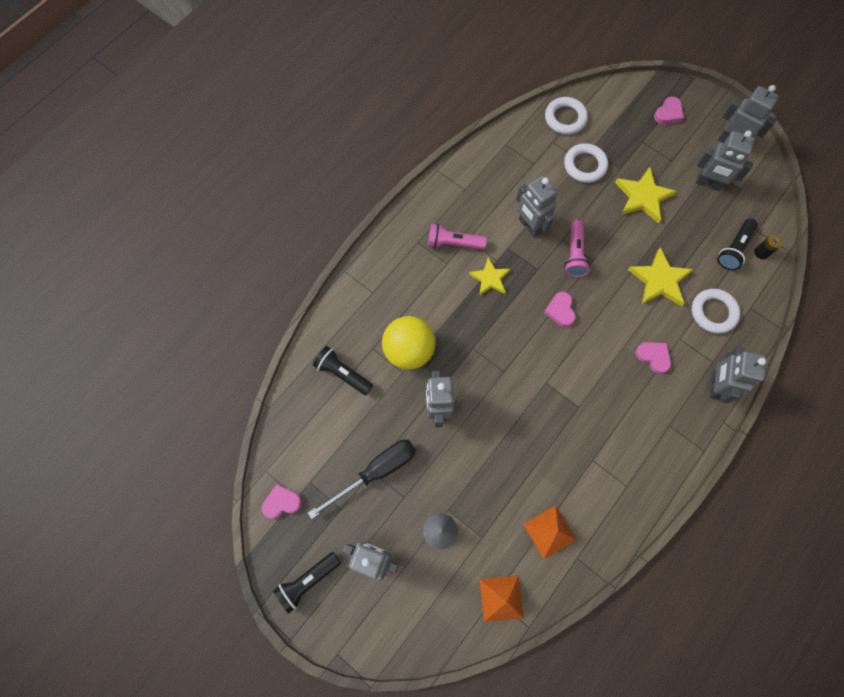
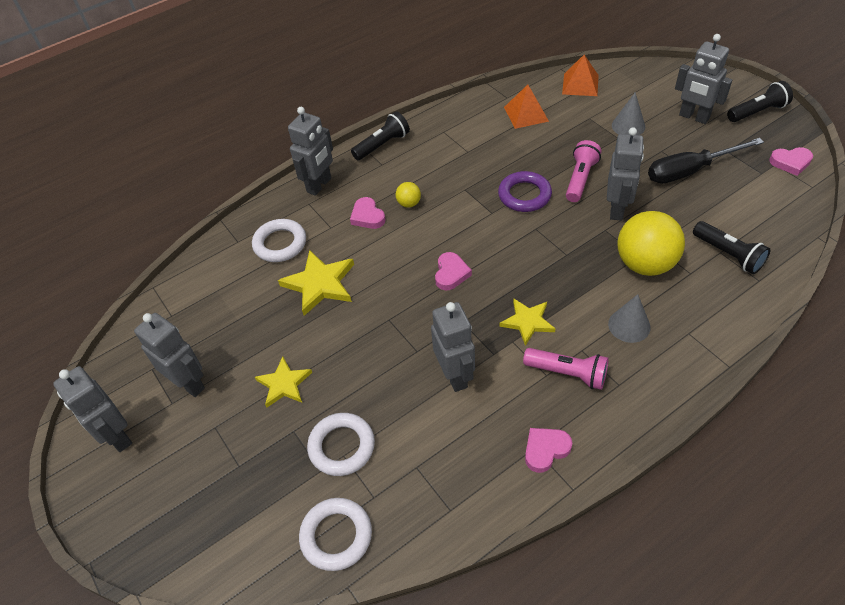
camera: 160 degrees left, 20 degrees down
pink flashlight [564,220,590,277] -> pink flashlight moved to [566,140,602,202]
yellow star [615,167,677,223] -> yellow star [255,357,312,408], size x0.66
pink heart [654,96,684,124] -> pink heart moved to [525,428,572,473]
black flashlight [717,219,758,270] -> black flashlight moved to [351,111,410,160]
black battery [754,234,784,259] -> none
none -> yellow ball [396,182,421,208]
none -> purple ring [498,171,552,212]
none -> grey cone [608,294,651,343]

